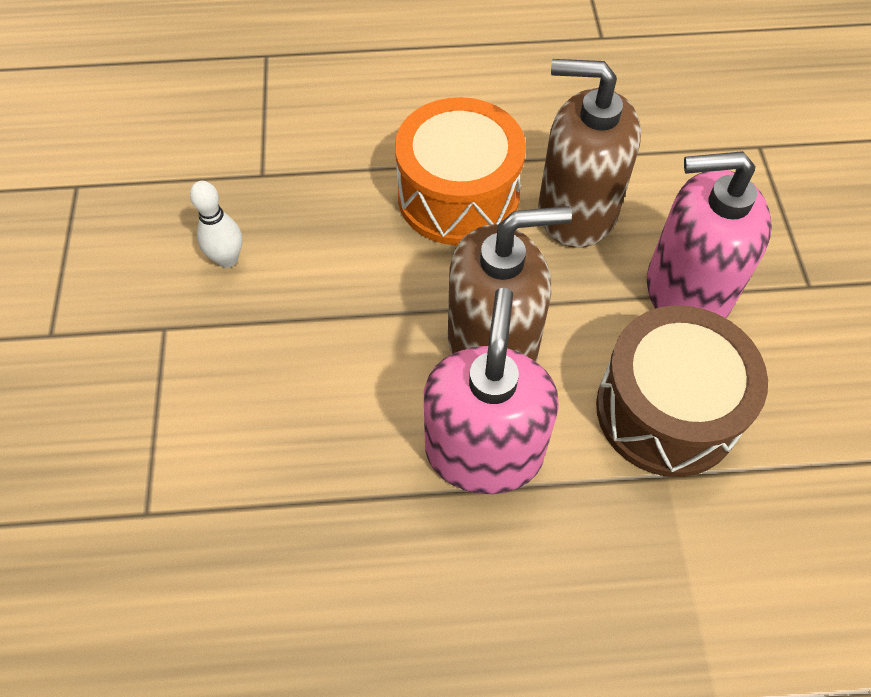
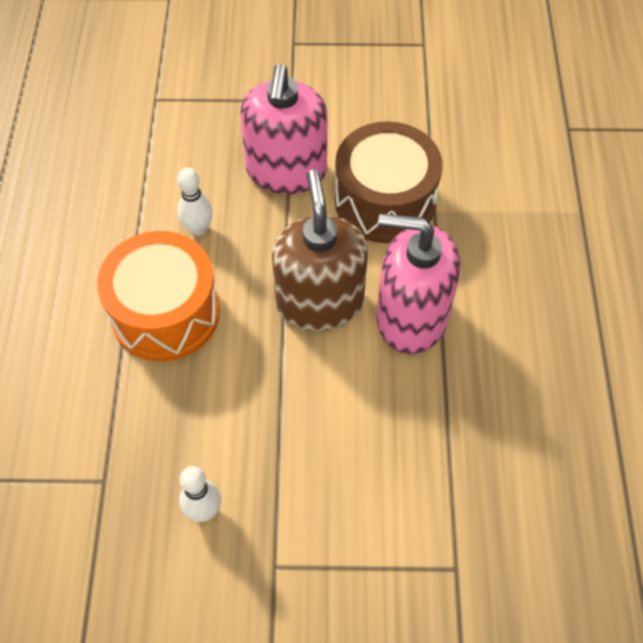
camera: 85 degrees left, 0 degrees up
brown soap dispenser [538,59,641,248] -> white bowling pin [177,168,213,236]

